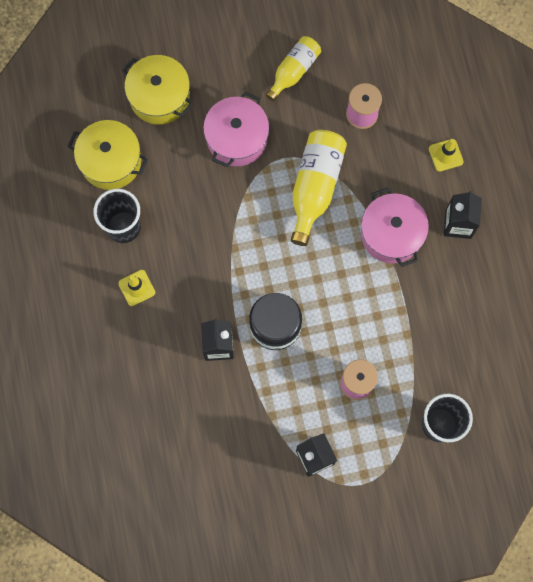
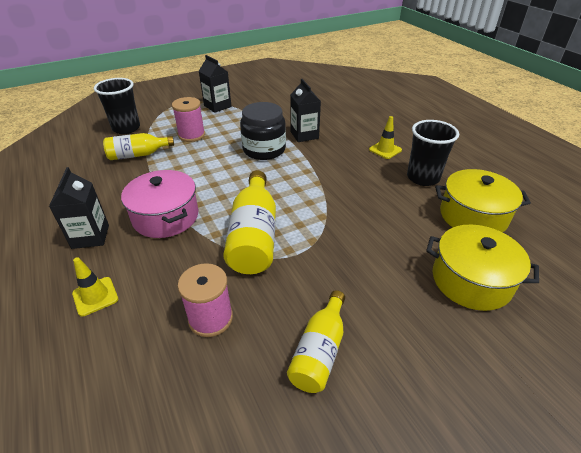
camera: 165 degrees right, 35 degrees down
pink pot [203,92,269,168] -> none
none -> yellow bottle [103,133,174,160]

